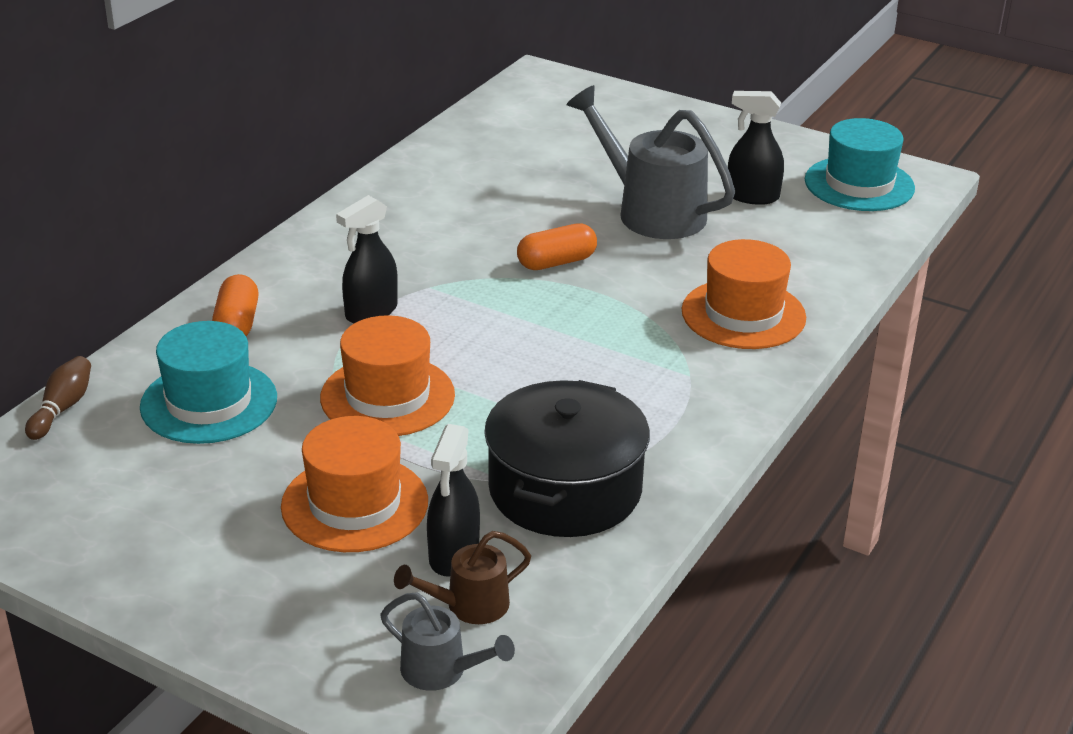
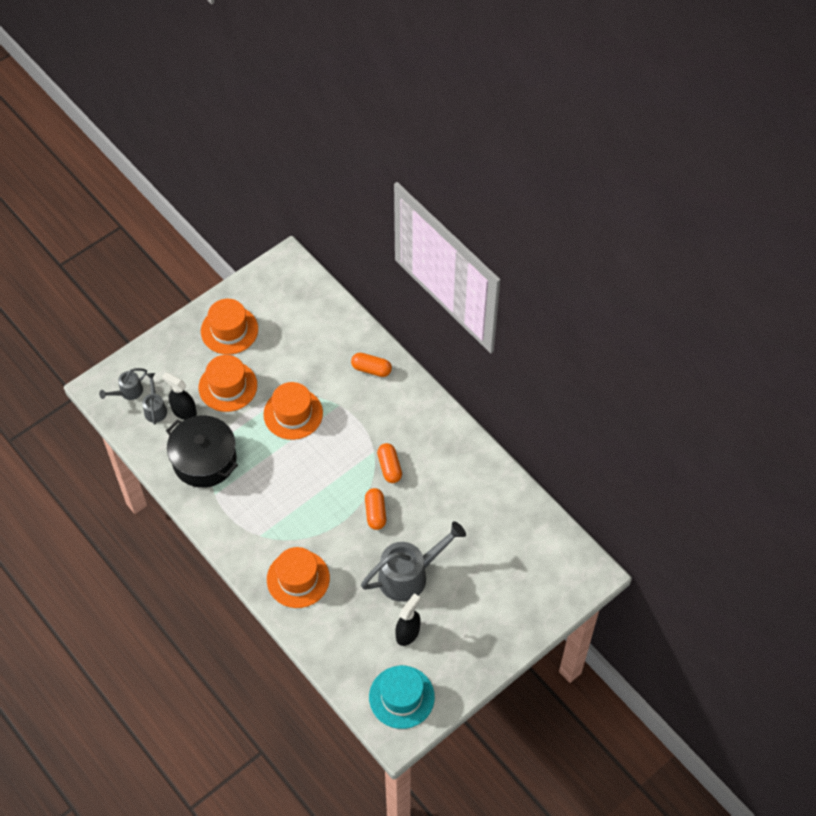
camera: 110 degrees right, 25 degrees up
brown bowling pin [25,356,91,440] -> none
turquoise hat [140,321,277,444] -> none
black spray bottle [336,195,398,323] -> none
brown watering can [394,531,531,624] -> grey watering can [142,373,167,425]
none -> orange hat [201,299,258,355]
none -> orange capsule [377,443,402,483]

